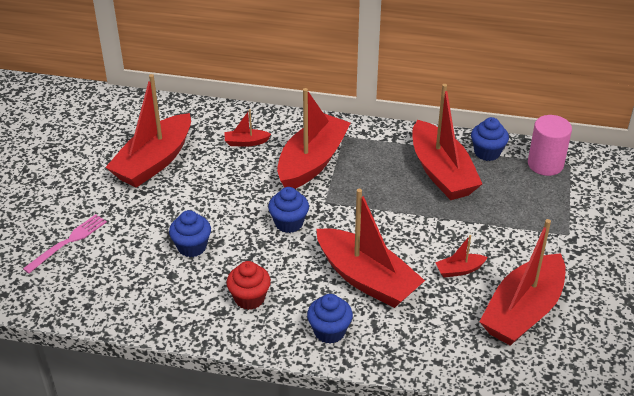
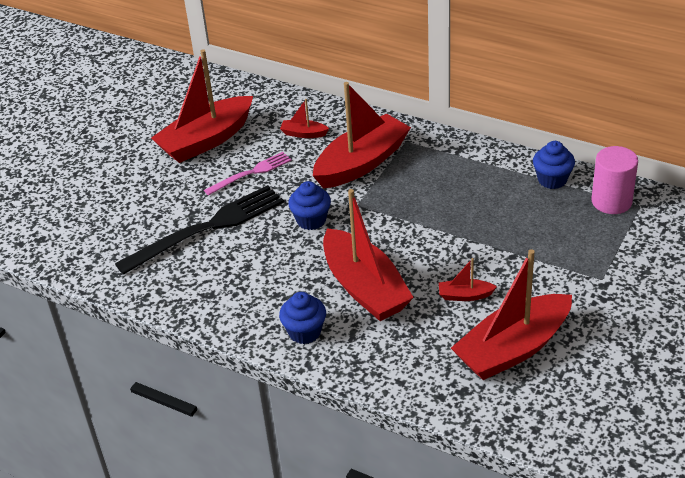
camera: 20 degrees right, 0 degrees up
pink fork [23,214,107,274] -> pink fork moved to [204,152,292,196]
blue cupcake [169,210,211,257] -> black fork [115,185,284,275]
red cupcake [226,261,271,310] -> none
red boat [412,84,482,200] -> none

